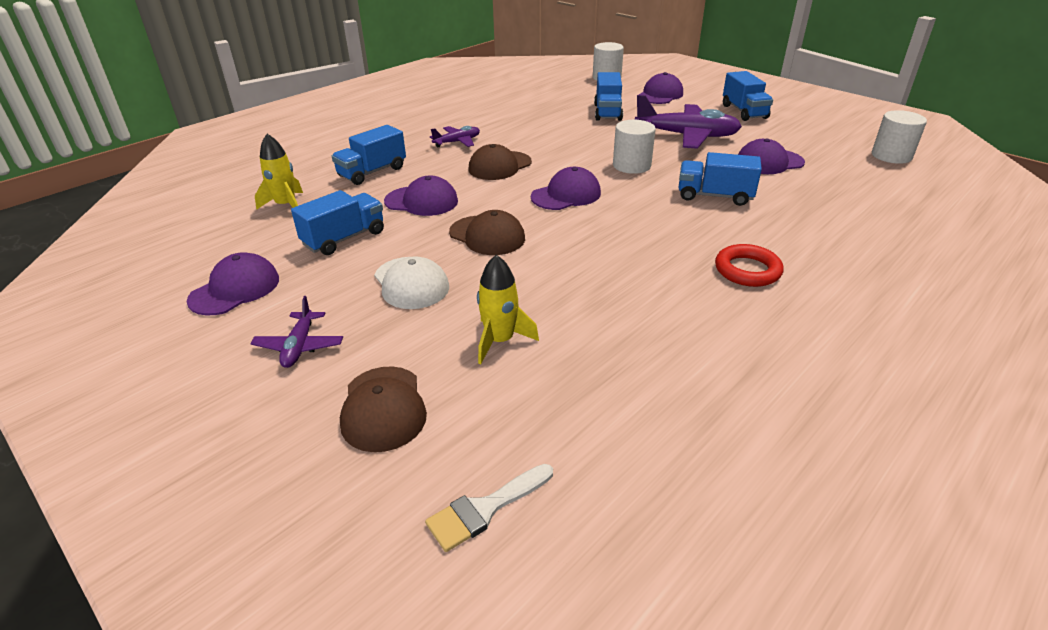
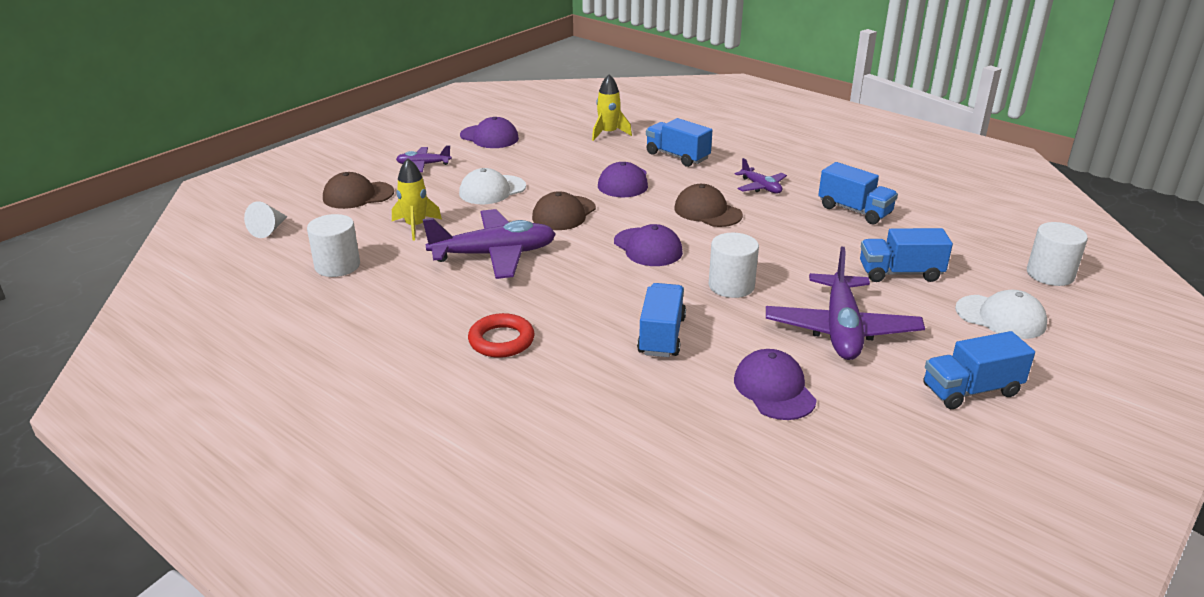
camera: 85 degrees right, 5 degrees down
blue truck [291,190,384,255] -> blue truck moved to [818,162,898,224]
white brush [425,464,553,552] -> white cone [244,201,288,238]
purple cap [639,72,683,104] -> white cap [955,290,1047,339]
white cylinder [872,110,927,164] -> white cylinder moved to [307,214,360,277]
none -> purple plane [423,209,556,279]

